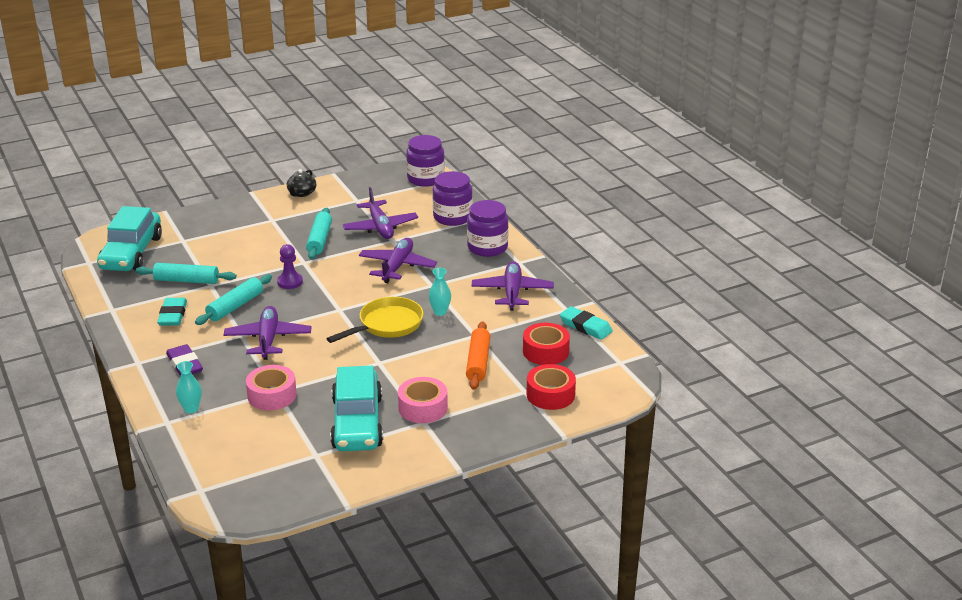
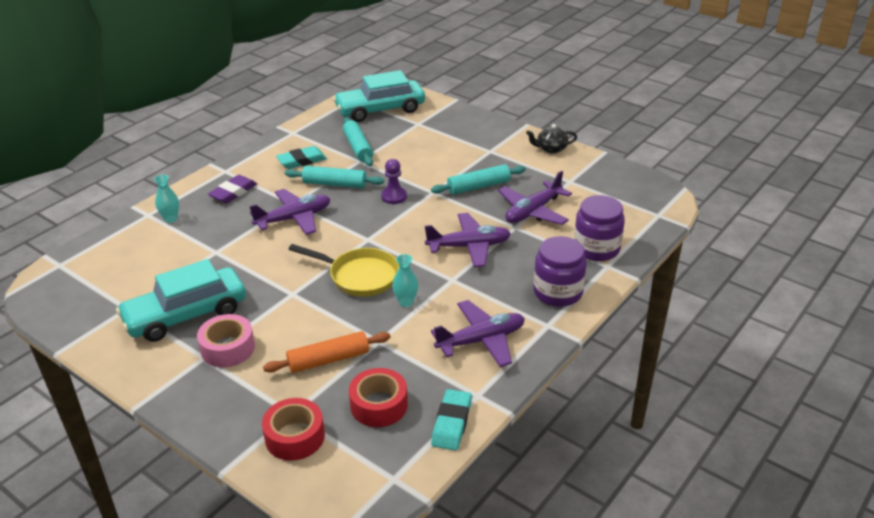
camera: 65 degrees right, 5 degrees up
pink tape [246,365,297,410] -> none
purple jar [406,135,445,187] -> none

